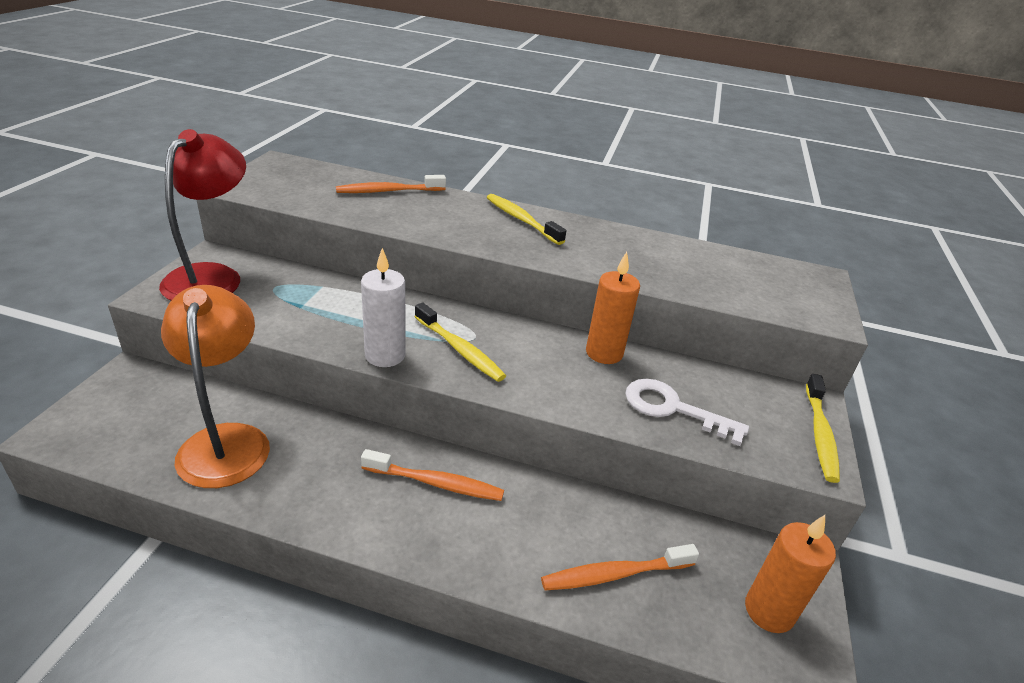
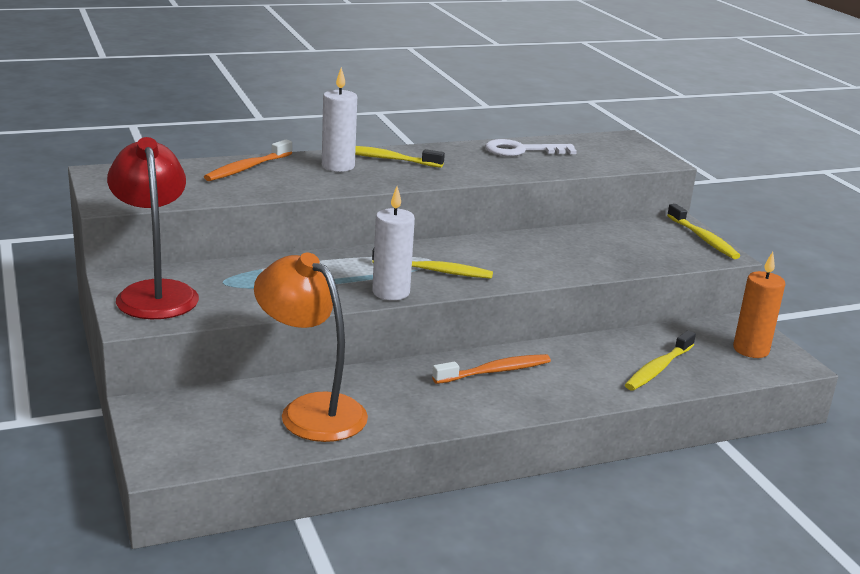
camera: 35 degrees left, 10 degrees down
orange toothbrush [541,544,699,591] -> yellow toothbrush [625,330,696,391]
orange candle [586,252,640,364] -> none
white key [625,379,749,446] -> white key moved to [485,139,577,156]
none -> white candle [322,67,357,172]

